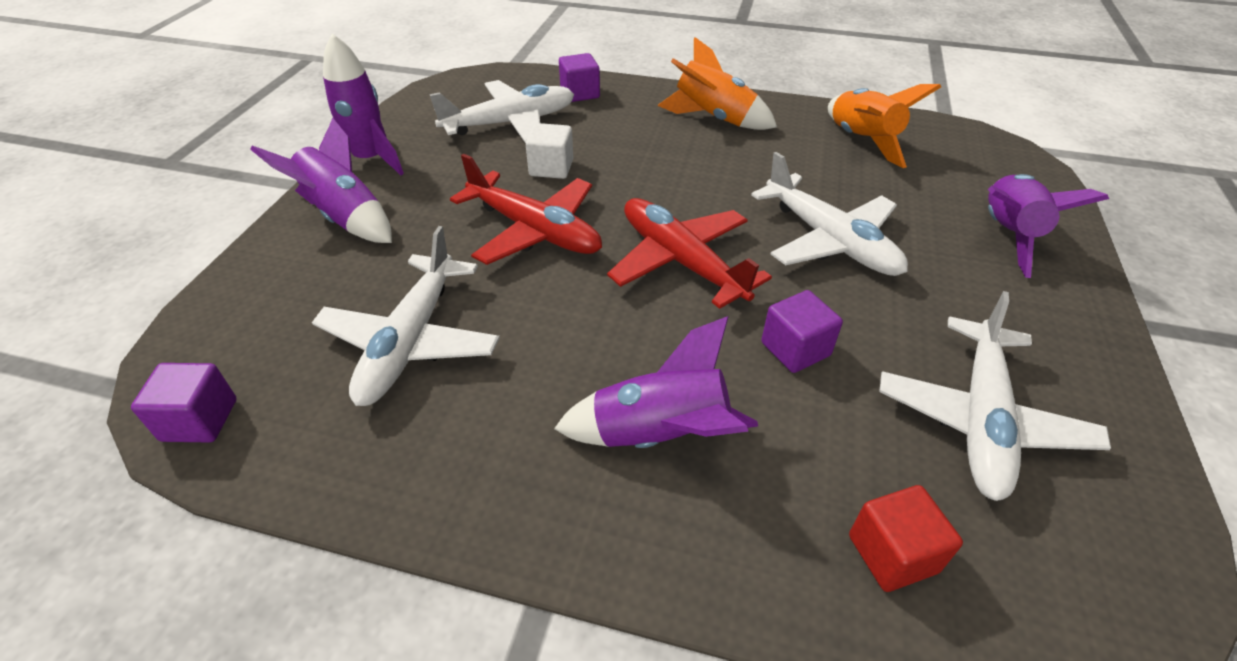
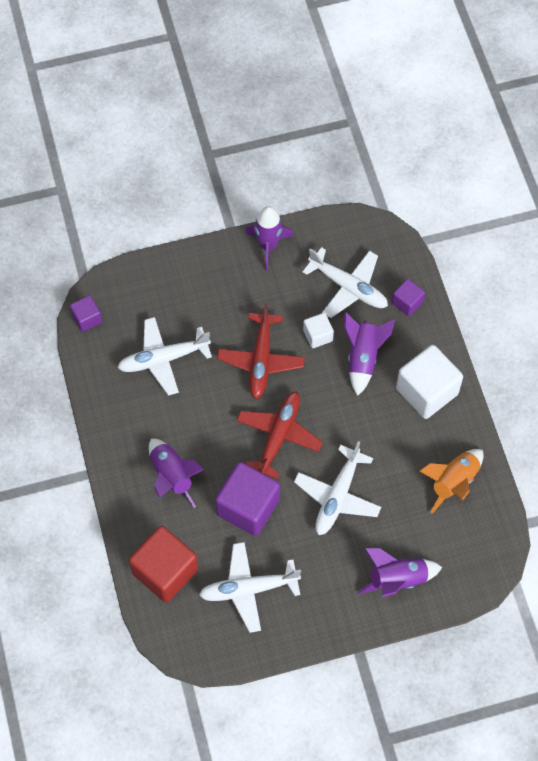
camera: 60 degrees right, 20 degrees up
purple rocket [250,118,392,243] -> purple rocket moved to [344,312,395,396]
orange rocket [657,37,777,130] -> white cube [396,345,463,419]
purple cube [761,290,843,373] -> purple cube [215,462,280,536], size x1.94
red cube [849,485,963,592] -> red cube [129,526,198,603], size x1.94

